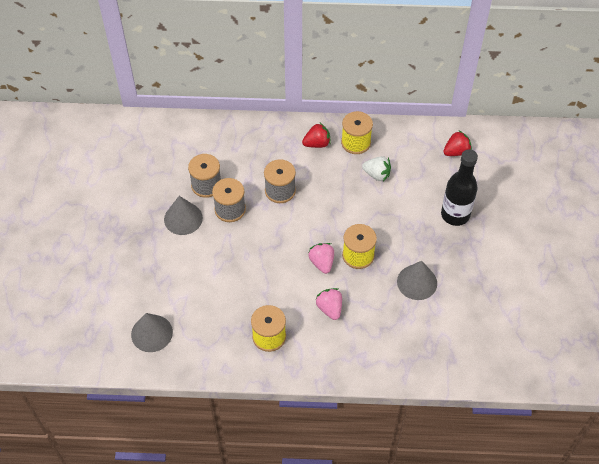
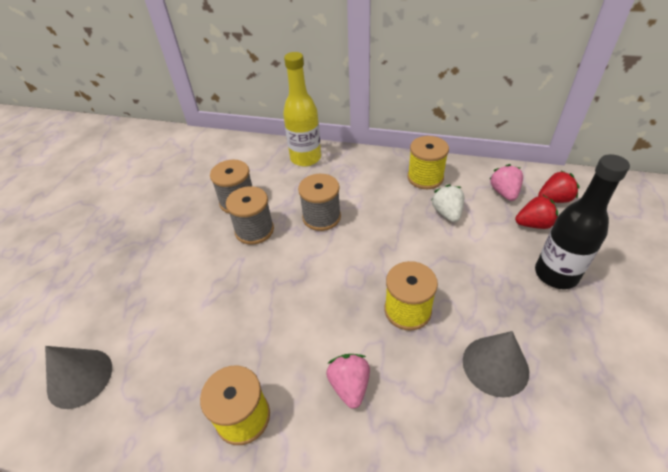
camera: 15 degrees right, 10 degrees down
grey cone [164,196,203,235] -> none
red strawberry [302,123,331,148] -> red strawberry moved to [515,195,558,229]
pink strawberry [308,243,334,274] -> pink strawberry moved to [490,164,523,201]
white strawberry [362,156,391,181] -> white strawberry turned 135 degrees counterclockwise [431,185,464,222]
none -> yellow bottle [283,52,321,167]

